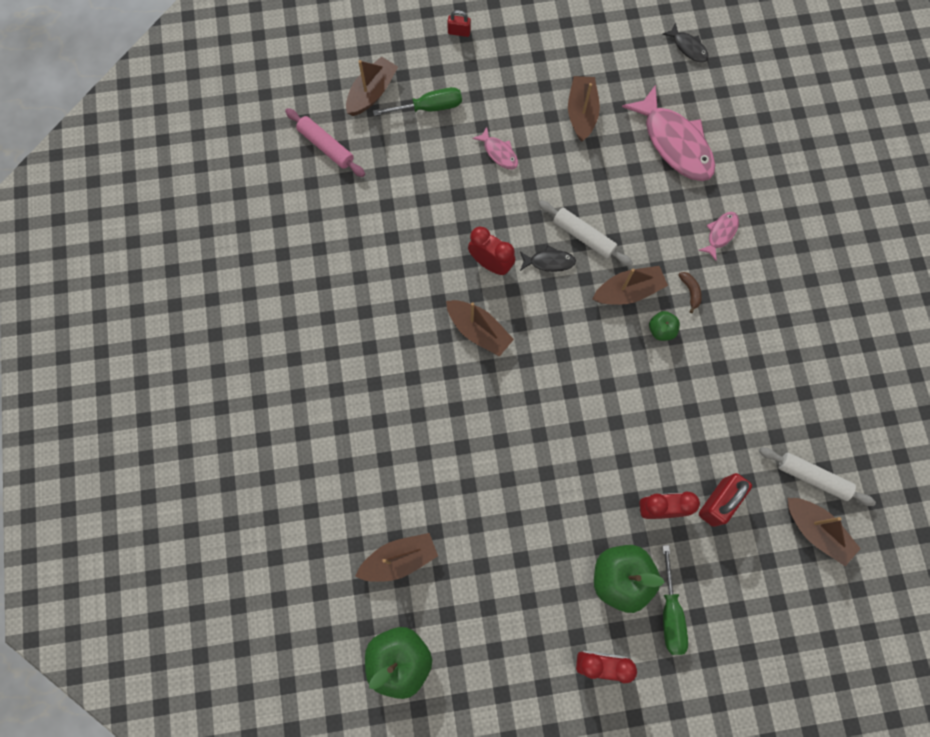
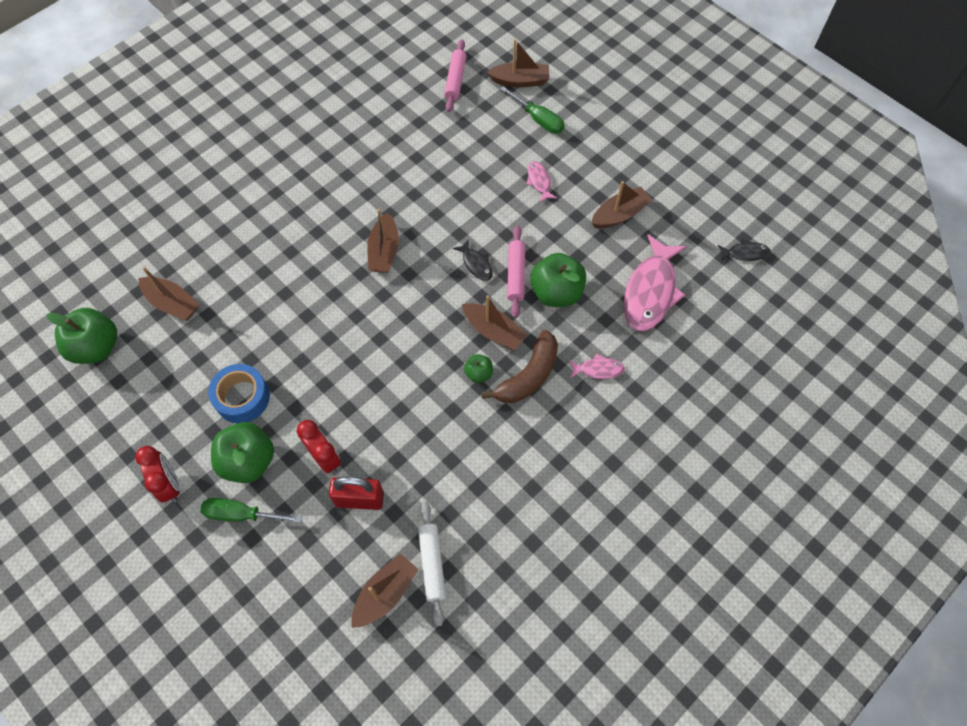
camera: 55 degrees right, 10 degrees down
red padlock [447,10,471,37] -> none
red clock [468,227,515,275] -> none
pink fish [472,127,518,169] -> pink fish turned 150 degrees clockwise [526,161,557,202]
white rolling pin [538,200,633,266] -> pink rolling pin [507,226,525,318]
black fish [662,23,709,62] -> black fish turned 105 degrees counterclockwise [718,239,771,261]
green screwdriver [662,545,688,655] -> green screwdriver turned 45 degrees clockwise [201,498,302,523]
brown banana [678,272,702,313] -> brown banana [482,330,558,403], size x2.32
brown boat [788,498,861,566] -> brown boat turned 150 degrees counterclockwise [351,553,418,628]
none -> blue tape [208,364,270,423]
none -> green apple [530,253,586,307]

